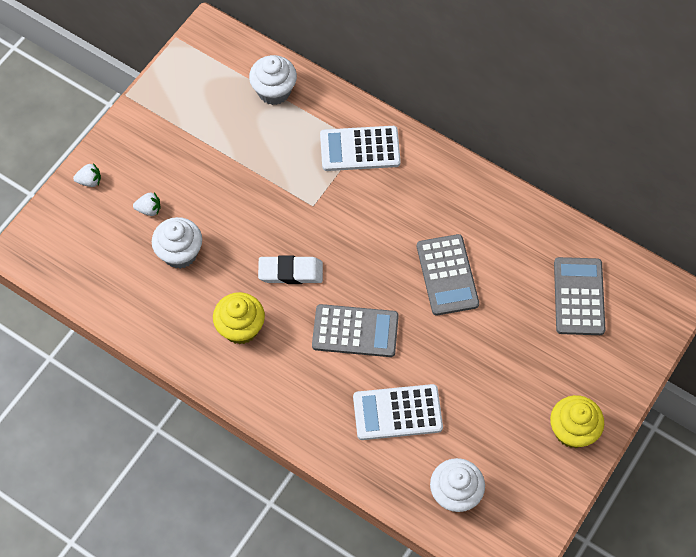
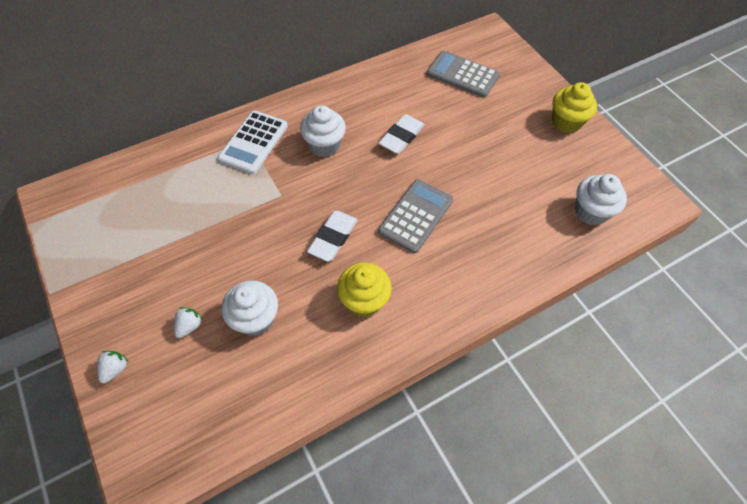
camera: 65 degrees left, 5 degrees down
white cupcake [249,55,297,105] -> white cupcake moved to [300,105,346,157]
white calculator [353,384,443,440] -> none
grey calculator [417,234,479,315] -> white eraser [378,114,425,154]

